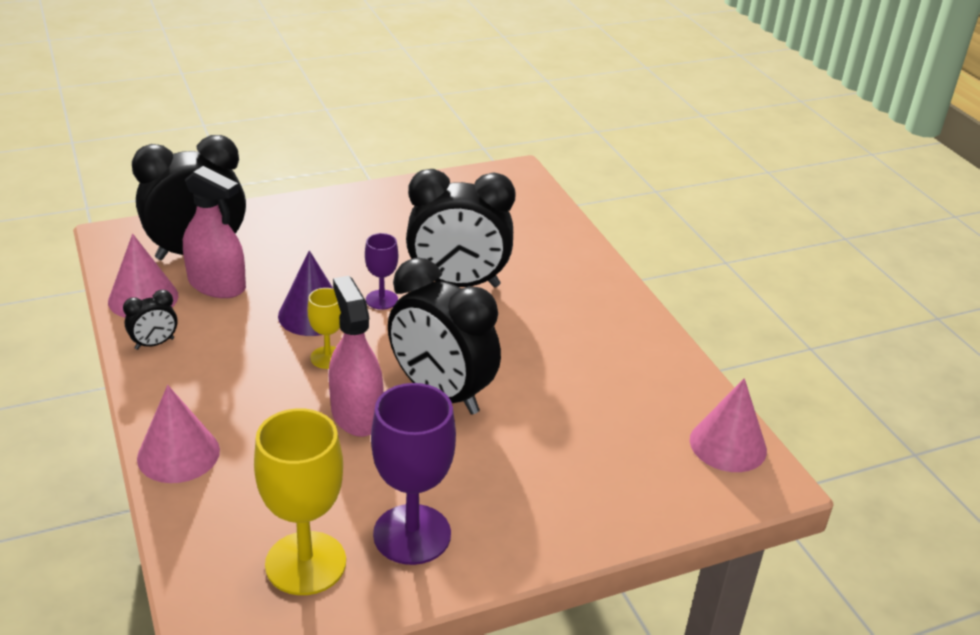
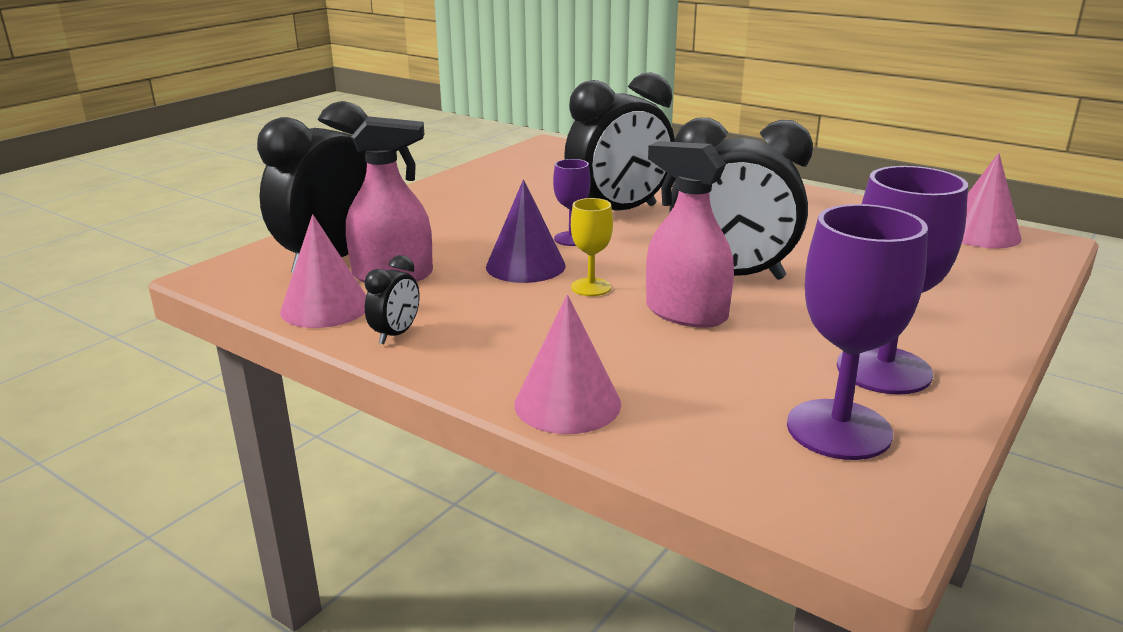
camera: 30 degrees left, 10 degrees down
yellow goblet [254,408,346,595] -> purple goblet [787,204,928,460]

